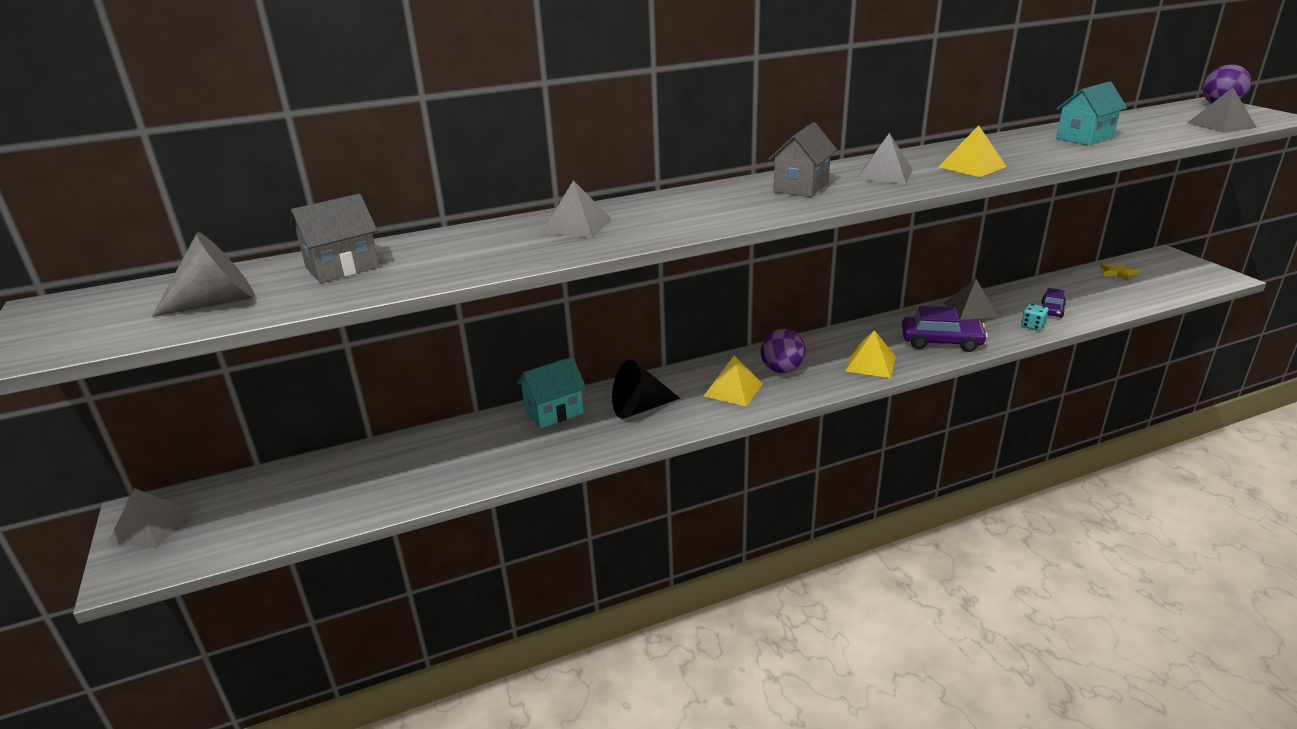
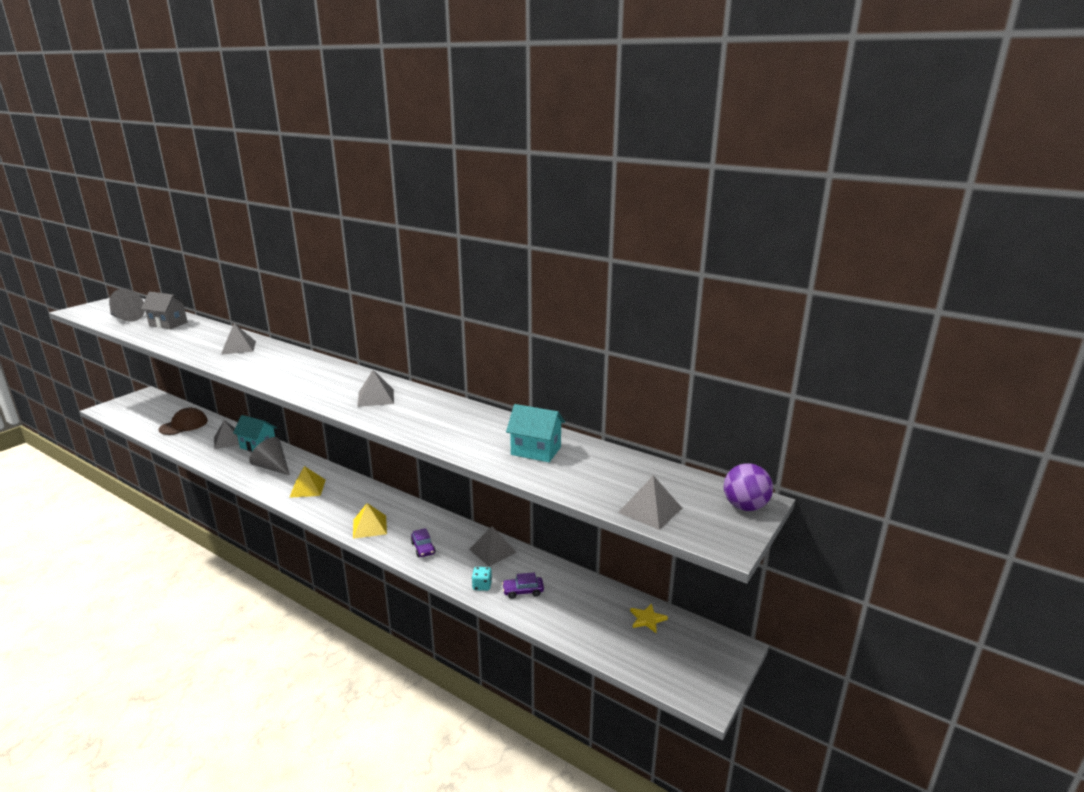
camera: 55 degrees right, 5 degrees down
grey pyramid [108,488,193,548] -> grey pyramid moved to [214,420,239,449]
black cone [612,360,680,419] -> grey cone [249,437,290,475]
purple ball [760,329,806,373] -> none
grey house [768,122,837,197] -> none
purple car [902,306,988,352] -> purple car [411,528,436,557], size x0.58
yellow pyramid [938,126,1007,177] -> none
none -> brown cap [159,408,208,435]

